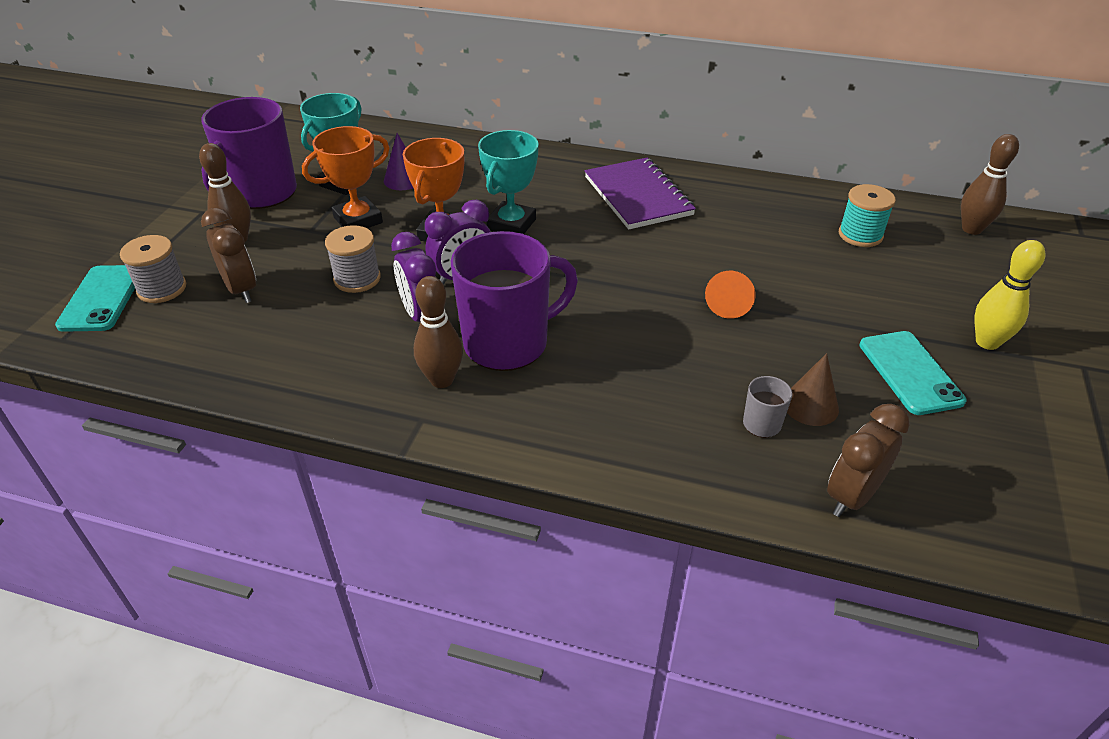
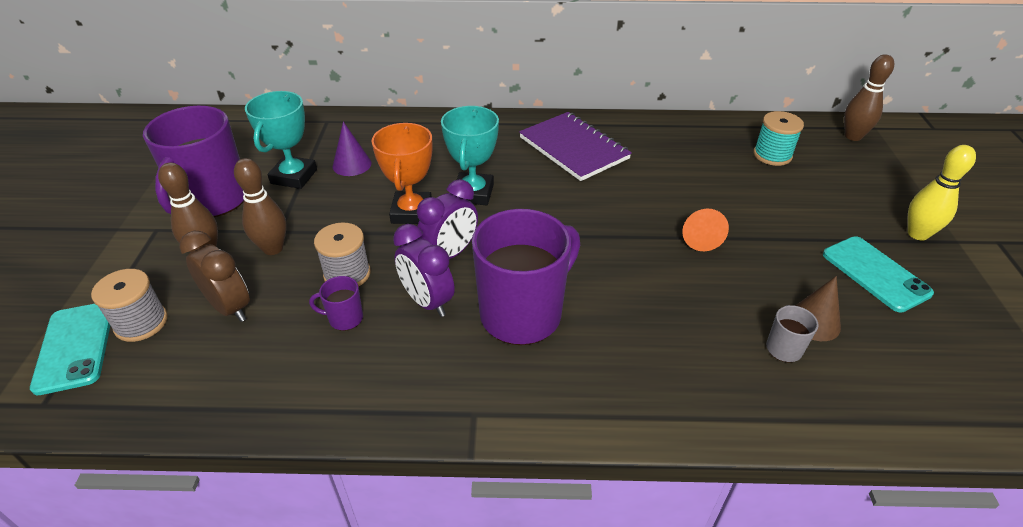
camera: 15 degrees left, 0 degrees up
orange trophy [302,126,389,228] -> none
brown bowling pin [414,276,463,388] -> brown bowling pin moved to [234,158,287,255]
brown clock [827,404,910,517] -> none
none -> purple mug [309,276,363,331]

